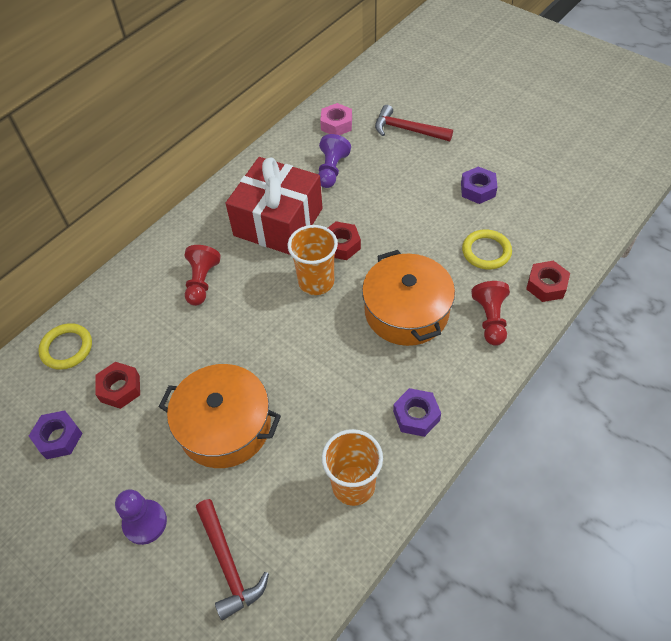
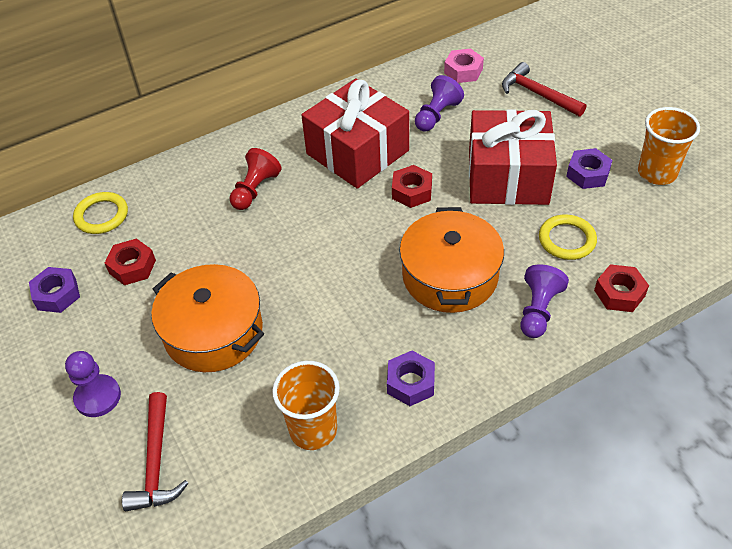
camera: 20 degrees right, 5 degrees down
orange cup [288,225,338,295] -> orange cup moved to [638,107,700,185]
red pawn [471,281,510,346] -> purple pawn [520,264,569,338]
none -> red gift [469,109,557,205]

